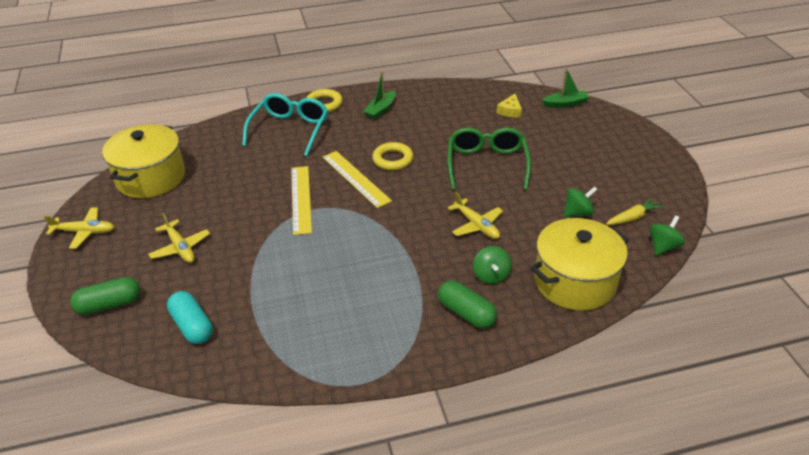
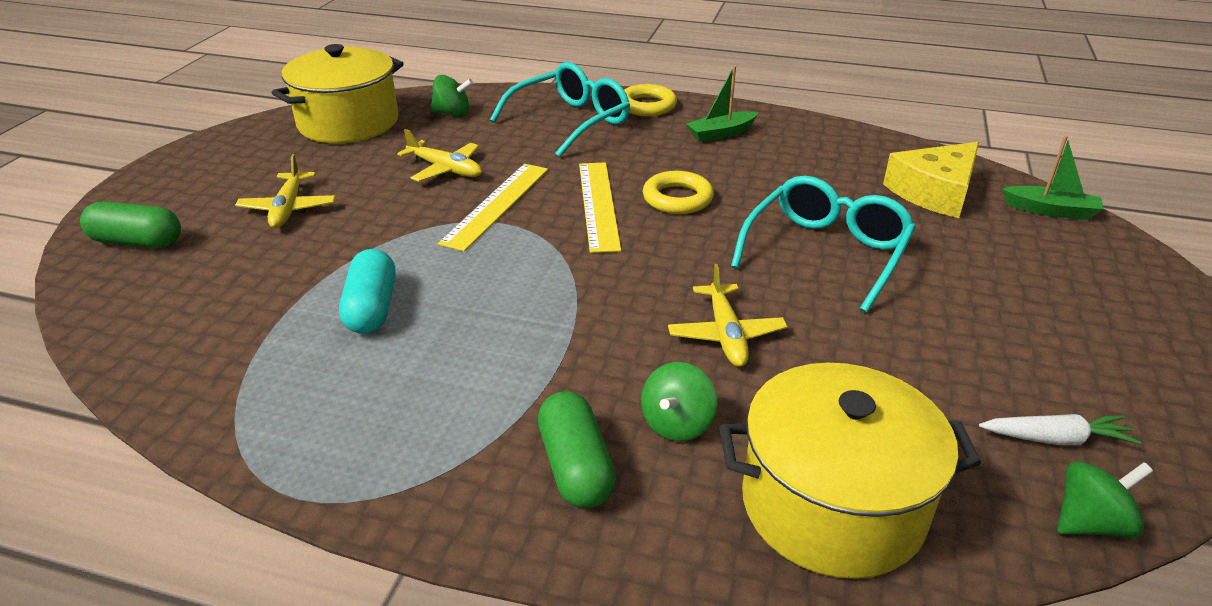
camera: 30 degrees right, 5 degrees down
yellow plane [44,207,114,249] -> yellow plane moved to [397,129,482,182]
turquoise capsule [167,291,213,344] -> turquoise capsule moved to [339,249,395,334]
green glasses [448,128,531,190] -> turquoise glasses [731,175,916,313]
yellow cheese [496,94,522,117] -> yellow cheese [883,142,979,218], size x1.89
green spinning top [564,186,598,217] -> green spinning top moved to [430,75,473,117]
yellow carrot [606,198,664,225] -> white carrot [979,414,1141,445]

